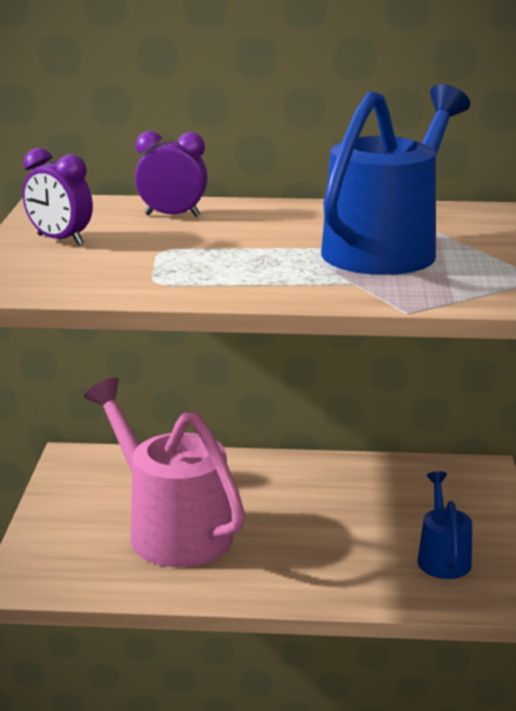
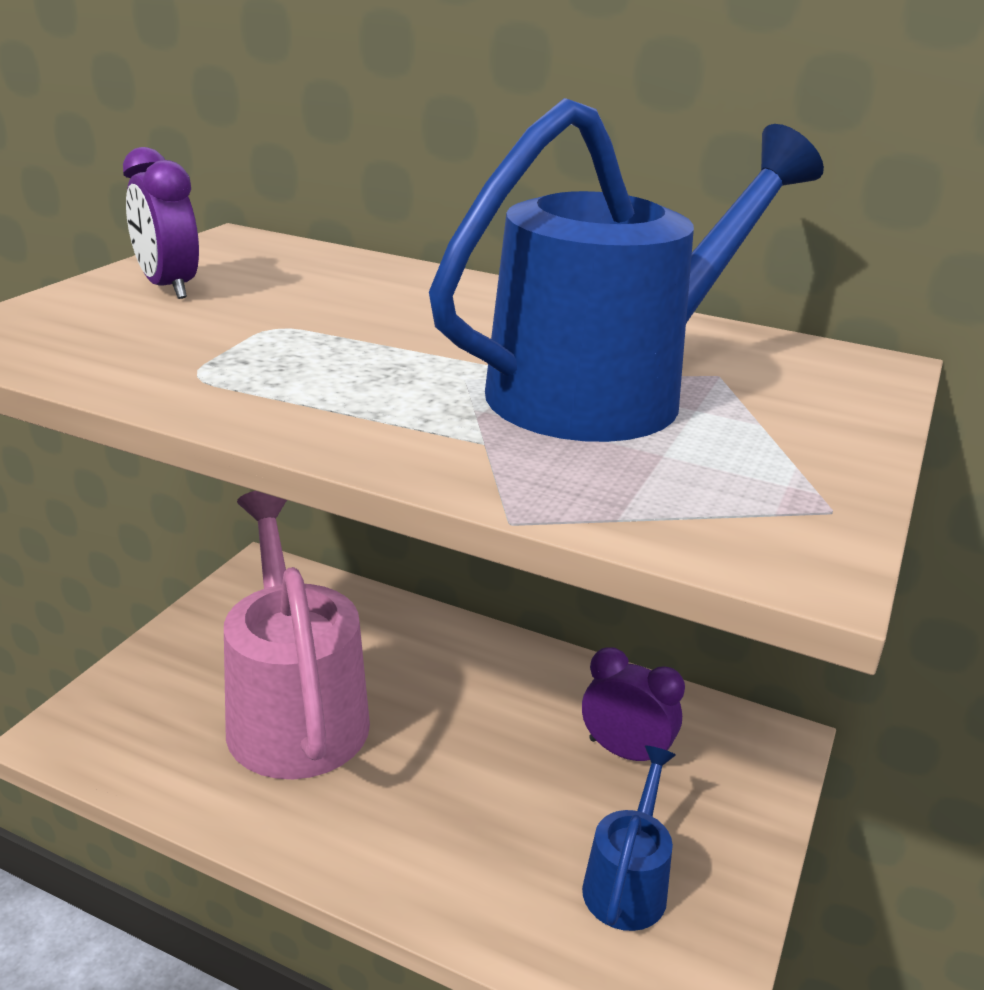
camera: 20 degrees right, 5 degrees up
purple clock [135,131,208,217] -> purple clock moved to [582,647,685,761]

